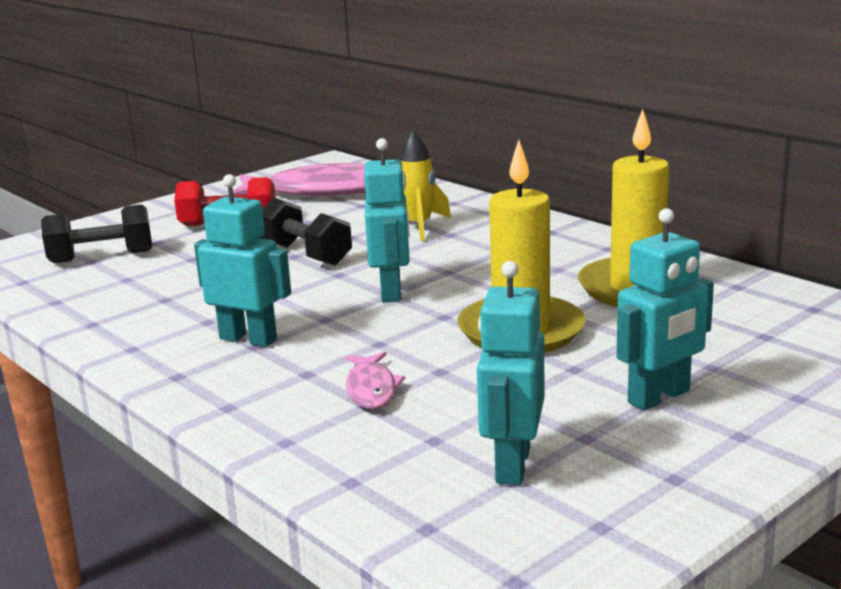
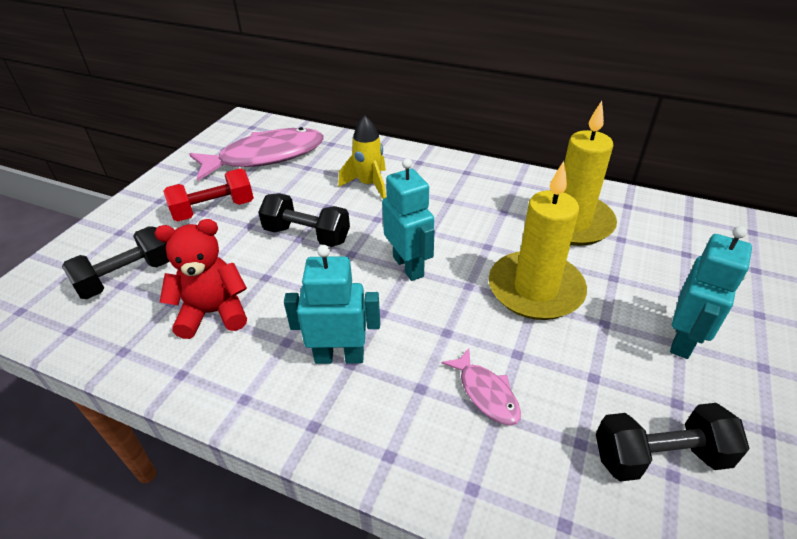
camera: 25 degrees left, 20 degrees up
turquoise robot [477,261,544,485] -> black dumbbell [596,403,750,482]
none -> red teddy bear [155,219,247,339]

